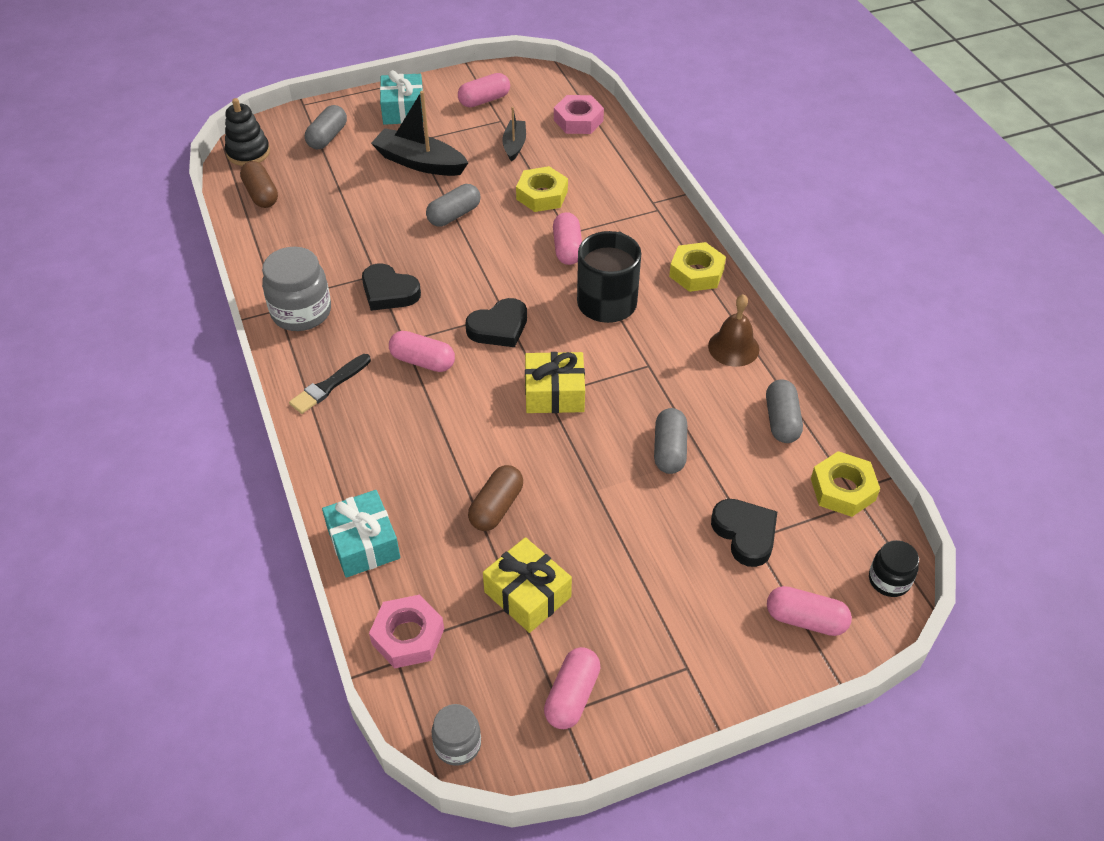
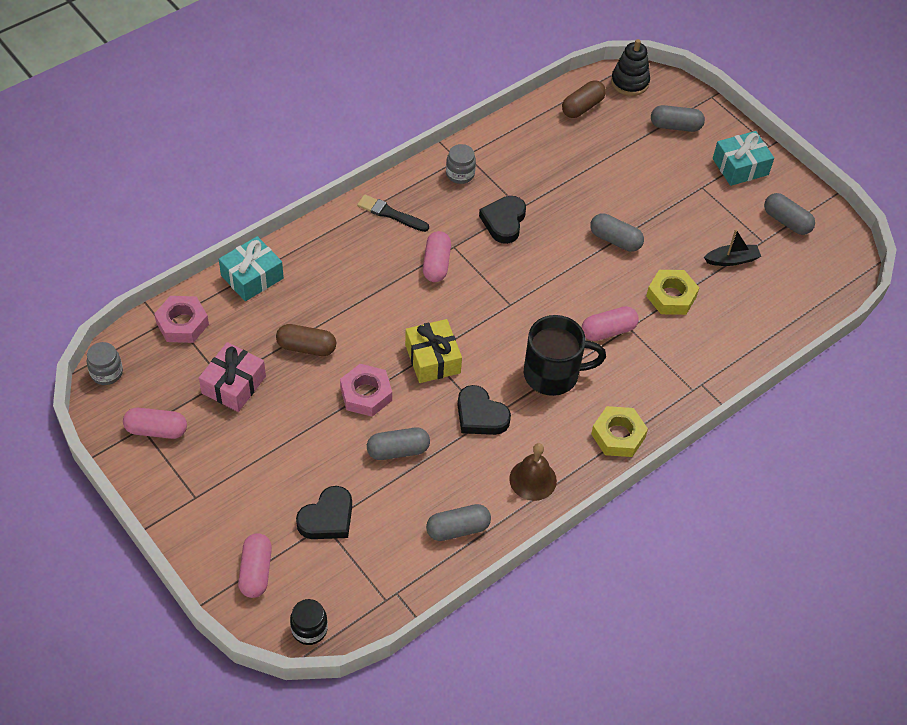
camera: 70 degrees right, 5 degrees up
grey jar [262,247,331,331] -> grey jar [446,144,476,184], size x0.58
black boat [371,91,468,176] -> none
pink capsule [458,73,510,107] -> grey capsule [764,193,815,235]
black heart [465,298,527,347] -> black heart moved to [458,385,511,435]
yellow gift [483,537,572,633] -> pink gift [199,342,266,412]
pink nut [554,95,604,134] -> pink nut moved to [340,364,392,417]
yellow nut [811,451,880,517] -> none

